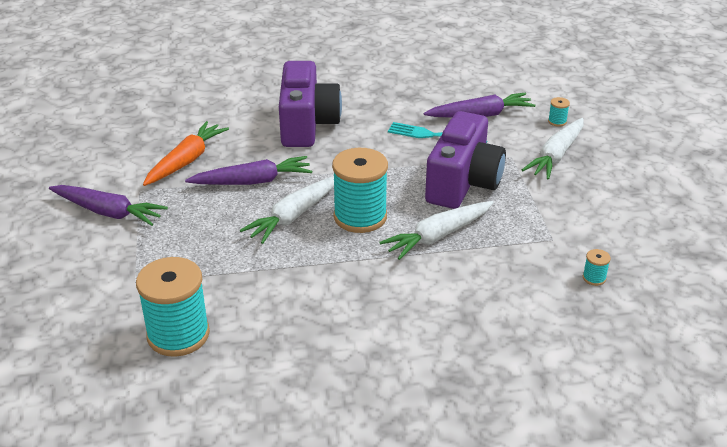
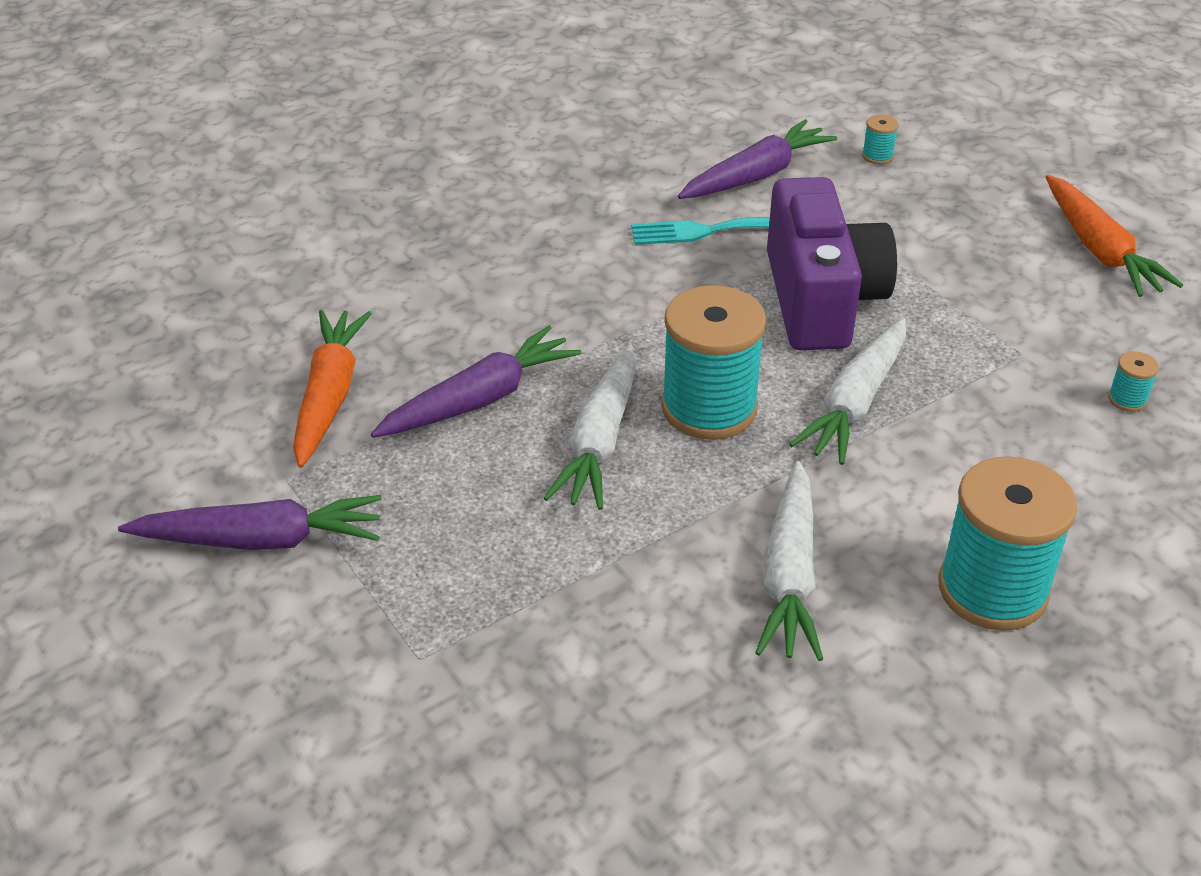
camera: 25 degrees left, 5 degrees up
turquoise spool [136,257,210,357] -> turquoise spool moved to [939,456,1077,631]
purple camera [279,61,342,147] -> none
white carrot [522,118,584,180] -> white carrot moved to [755,461,823,661]
none -> orange carrot [1046,175,1183,297]

